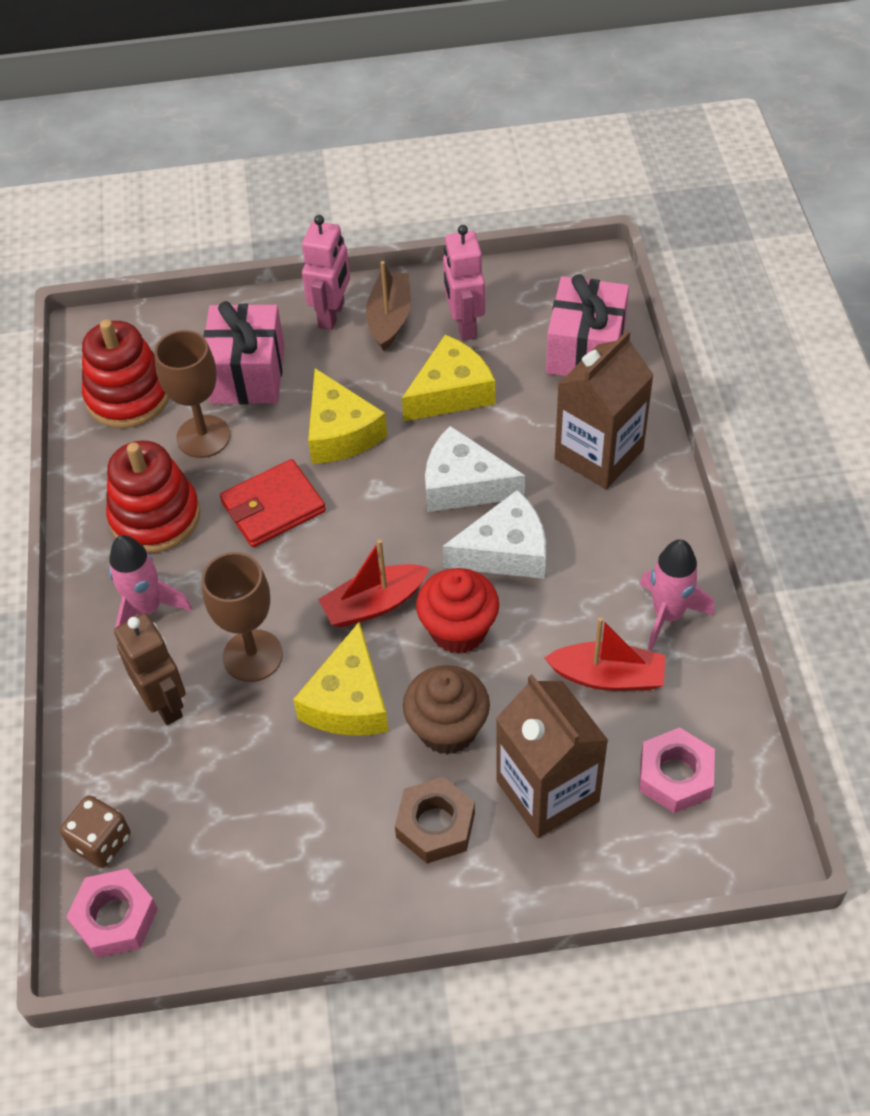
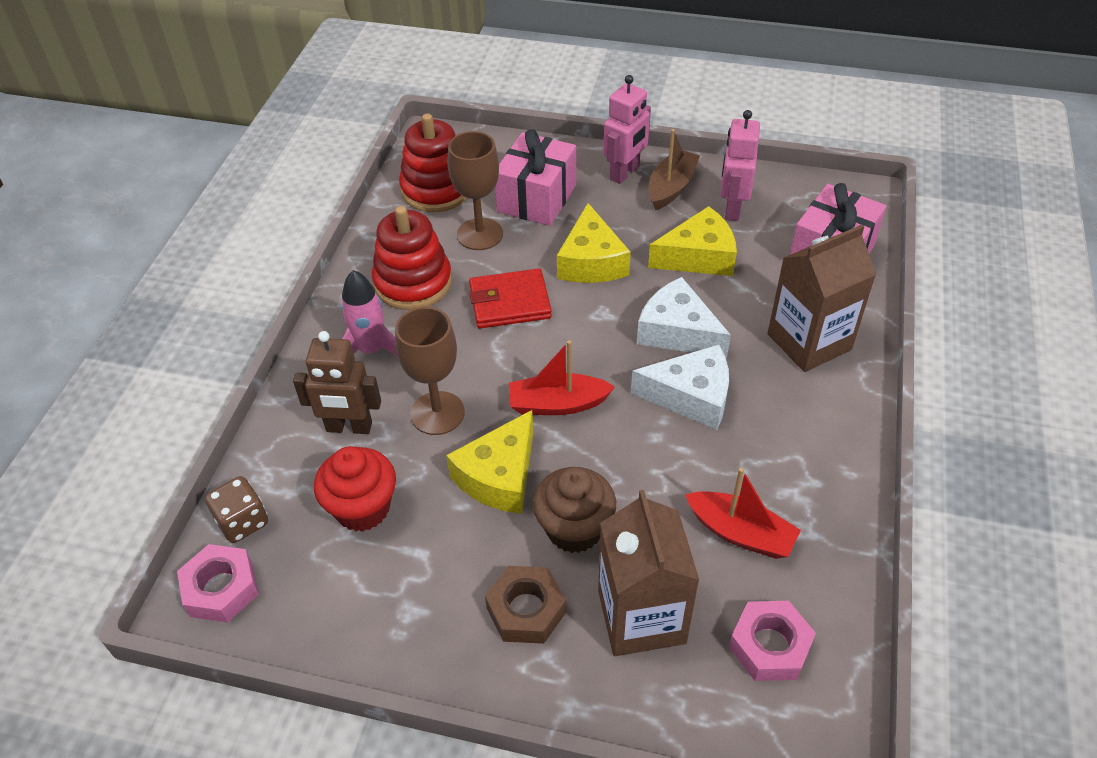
camera: 20 degrees right, 5 degrees down
brown robot [114,613,186,725] -> brown robot turned 105 degrees clockwise [293,331,381,434]
red cupcake [416,568,499,654] -> red cupcake moved to [314,446,396,532]
pink rocket [640,539,714,651] -> none

